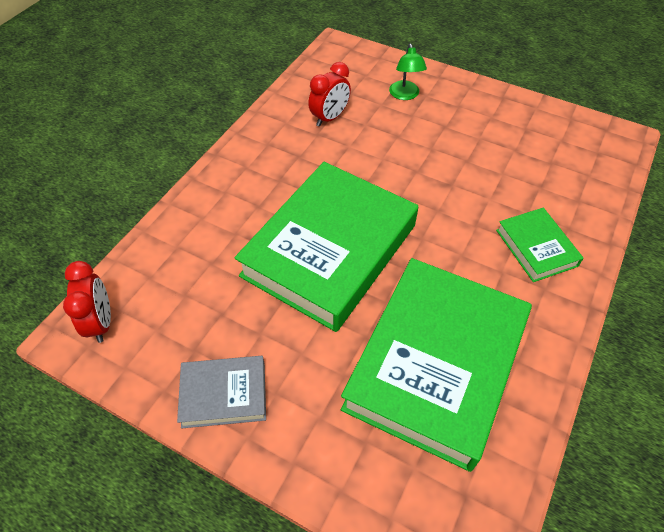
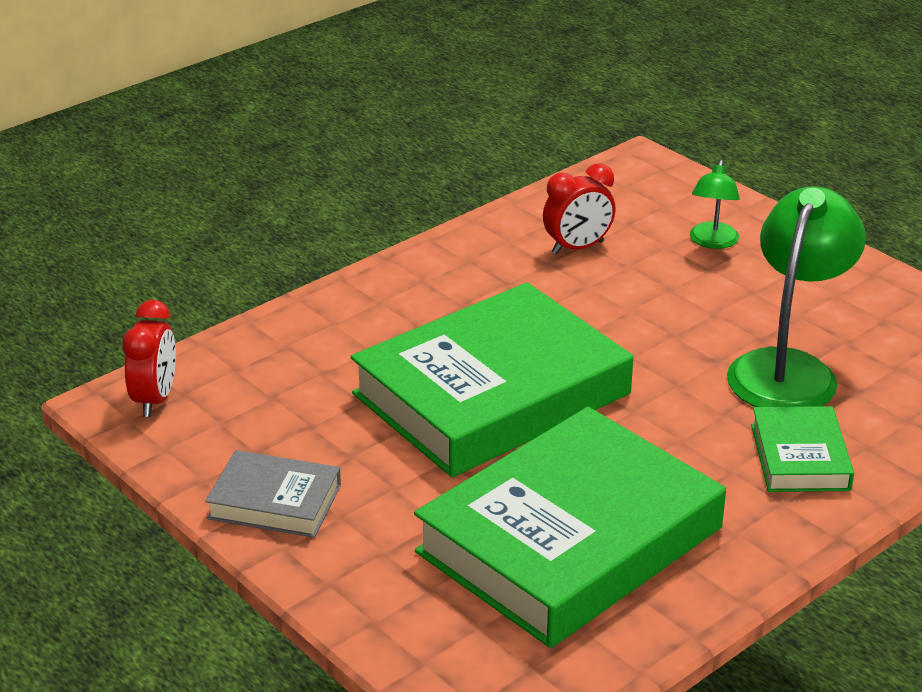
camera: 20 degrees right, 20 degrees down
none -> green lamp [727,186,866,407]

